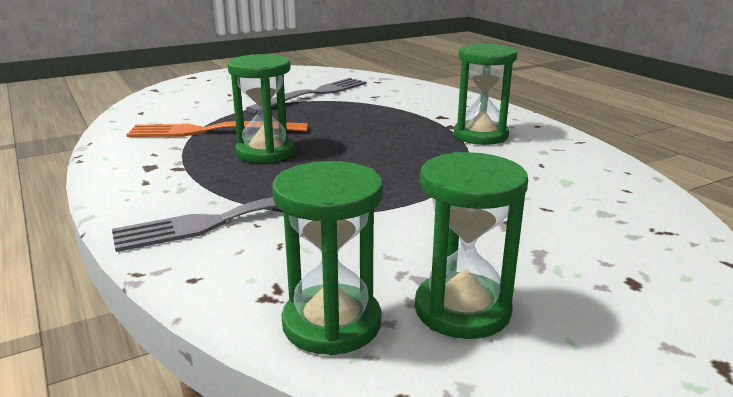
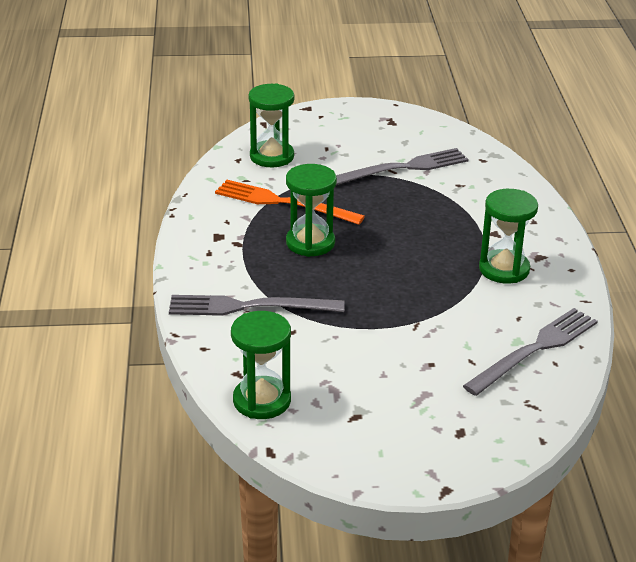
camera: 25 degrees right, 10 degrees up
green hourglass [415,152,528,339] -> green hourglass moved to [248,83,294,167]
none -> grey fork [463,308,598,396]

